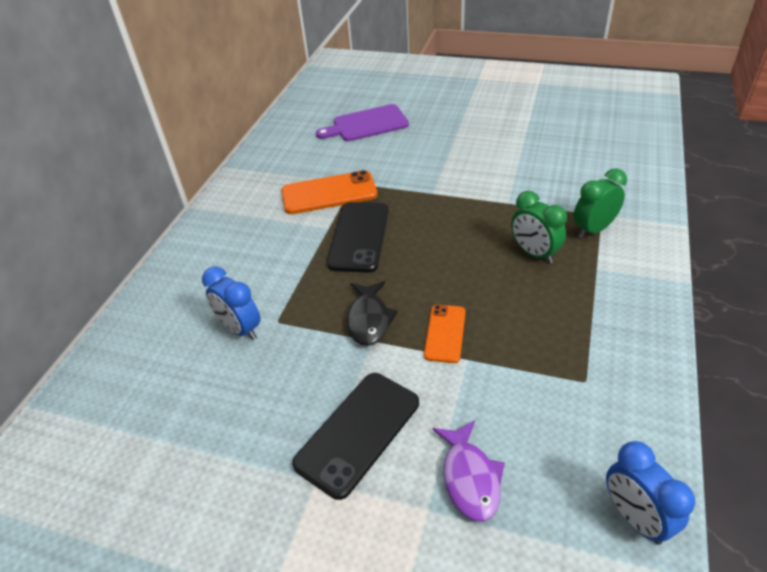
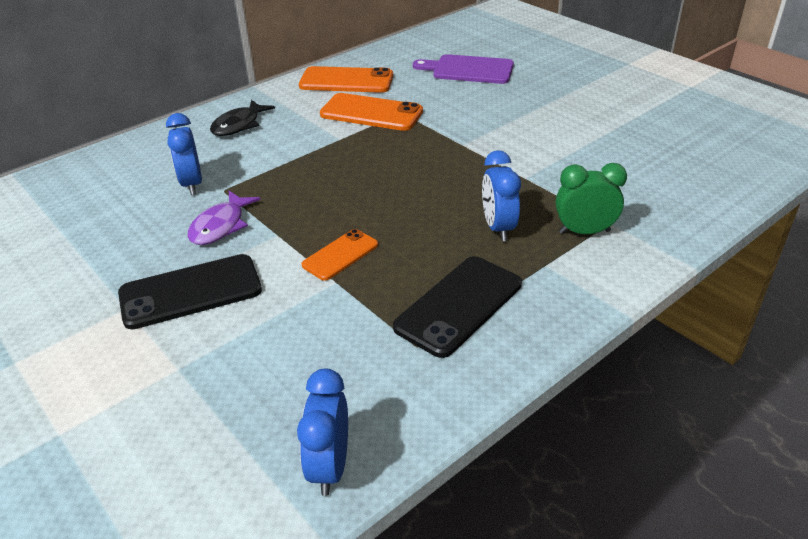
camera: 30 degrees right, 5 degrees down
black phone [327,202,389,273] -> black phone moved to [393,256,522,358]
black fish [347,281,398,346] -> black fish moved to [210,100,275,136]
purple fish [433,420,505,522] -> purple fish moved to [187,191,261,245]
green clock [511,191,567,264] -> blue clock [482,150,521,241]
none -> orange phone [299,66,393,93]

